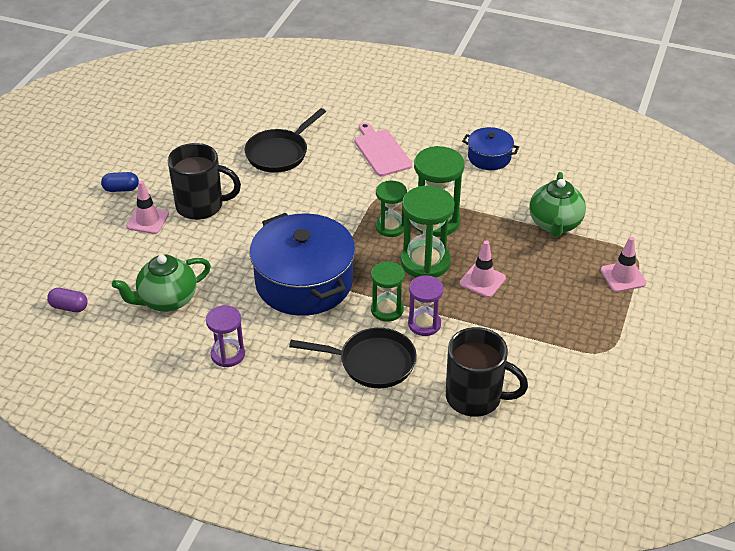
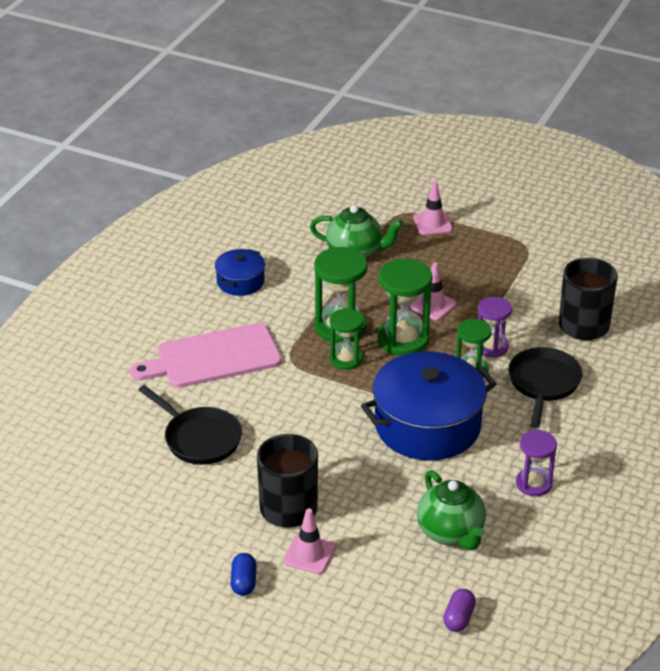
camera: 85 degrees left, 5 degrees down
pink cutting board [354,122,412,176] -> pink cutting board [130,323,282,388], size x1.50

